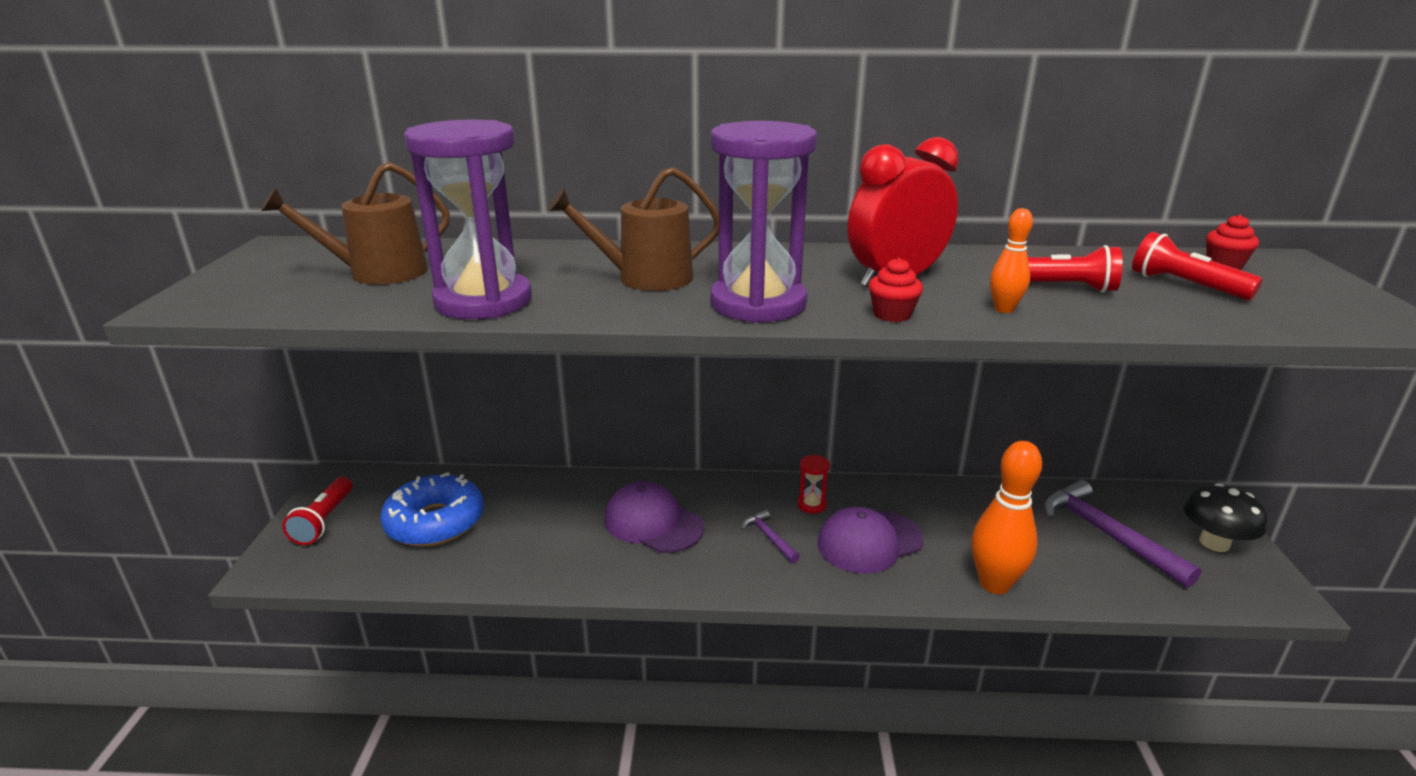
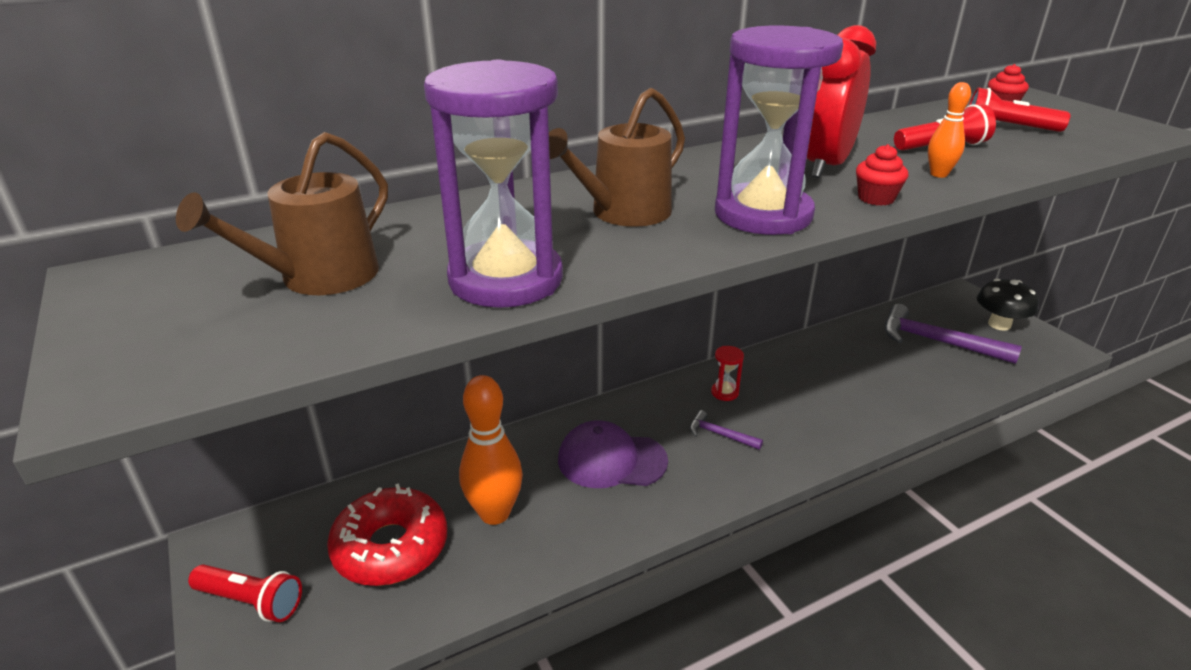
camera: 30 degrees left, 5 degrees up
red flashlight [282,477,352,545] -> red flashlight turned 45 degrees counterclockwise [188,565,302,622]
blue donut [380,472,484,546] -> red donut [327,483,447,586]
purple cap [817,507,924,574] -> none
orange bowling pin [971,441,1042,594] -> orange bowling pin moved to [459,375,523,525]

